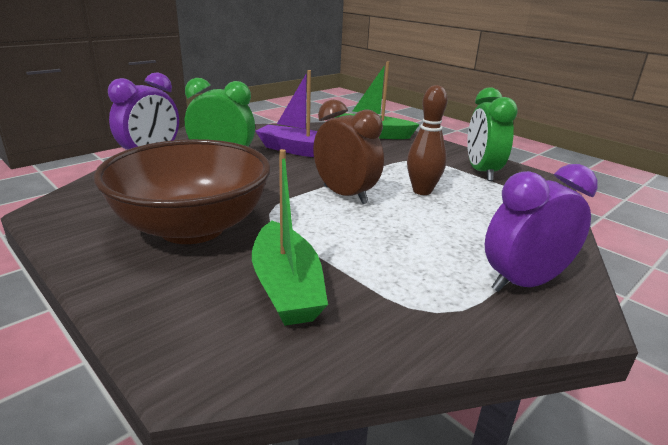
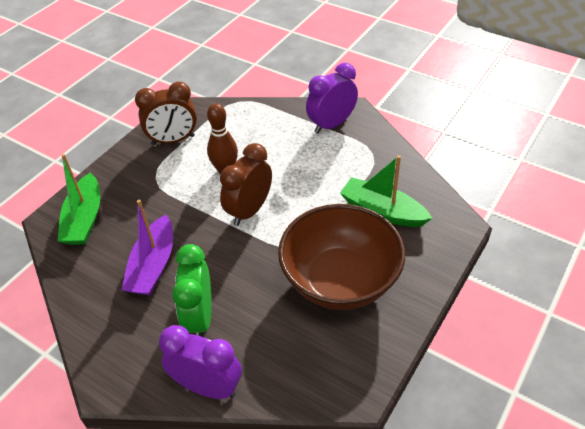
camera: 100 degrees left, 20 degrees up
green boat [252,149,328,326] -> green boat turned 120 degrees counterclockwise [340,155,433,227]
green clock [467,87,518,181] -> brown clock [135,81,197,145]
purple clock [485,164,598,292] -> purple clock turned 90 degrees clockwise [306,63,358,134]

